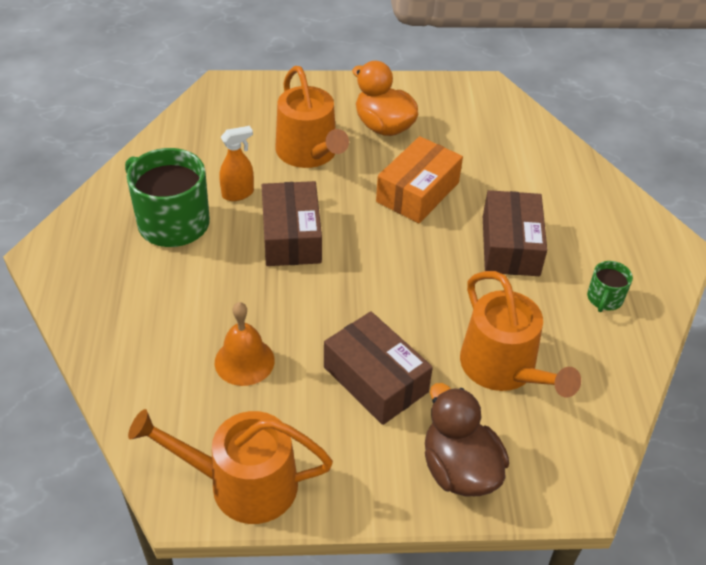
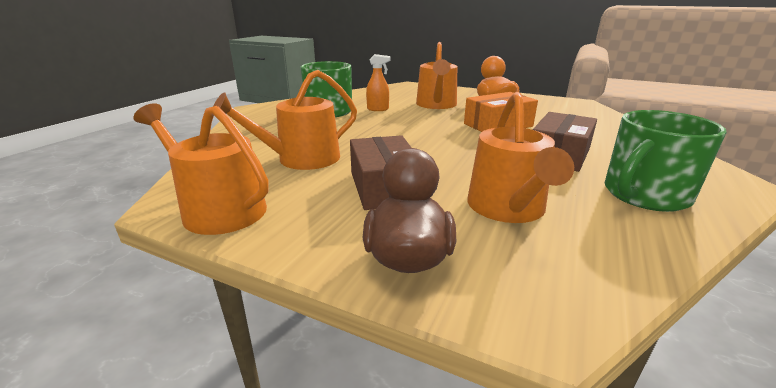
camera: 30 degrees right, 20 degrees down
orange bell [215,302,275,386] -> orange watering can [213,70,357,170]
brown box [262,181,322,266] -> none
green mug [587,261,633,312] -> green mug [605,110,727,212], size x2.08

